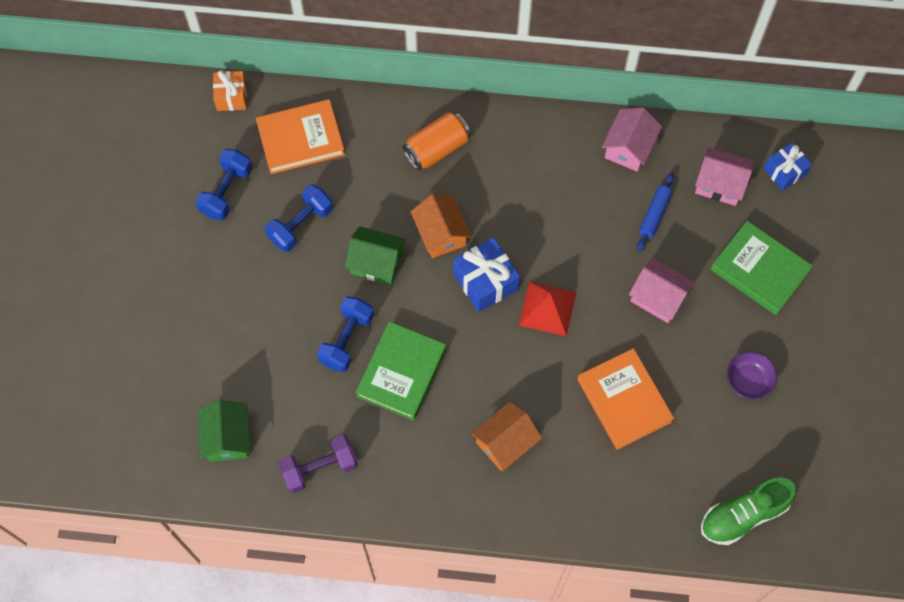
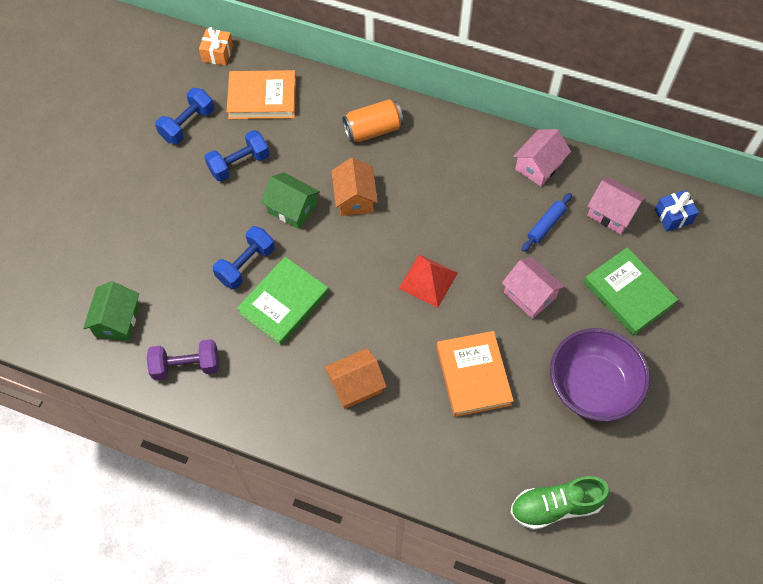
camera: 15 degrees right, 5 degrees down
blue gift [453,237,520,312] -> none
purple bowl [726,351,777,400] -> purple bowl [550,328,650,422], size x2.03

